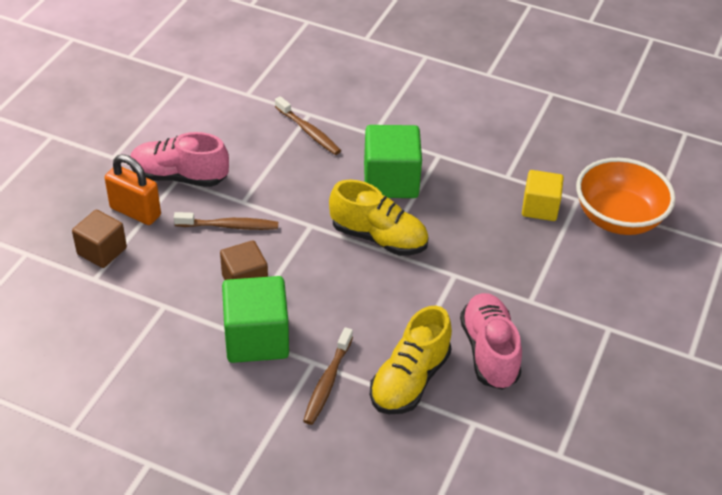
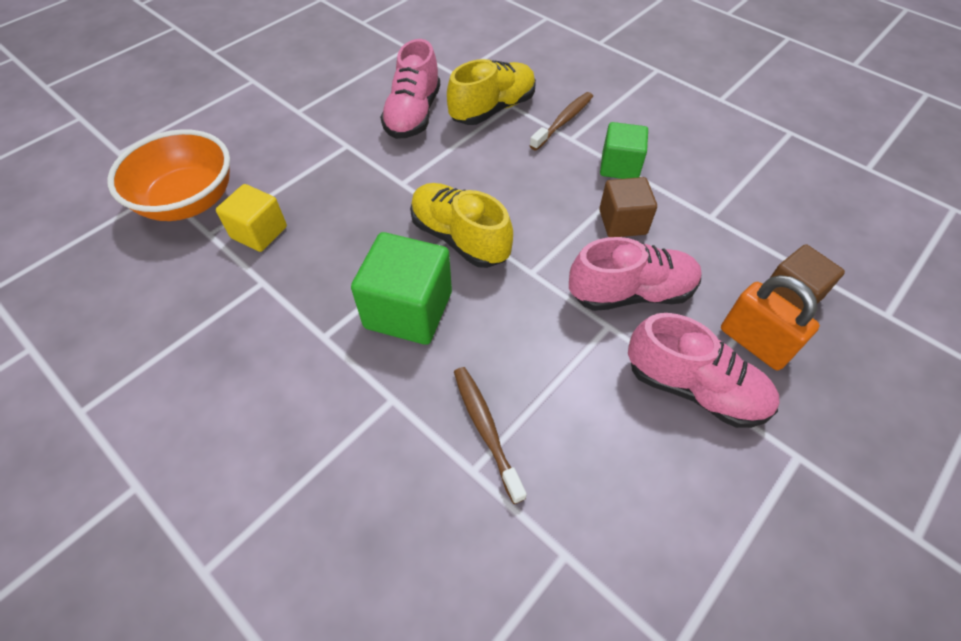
camera: 160 degrees left, 10 degrees up
brown toothbrush [174,212,278,230] -> pink shoe [569,237,702,311]
green cube [222,276,289,363] -> green cube [600,122,648,179], size x0.64

